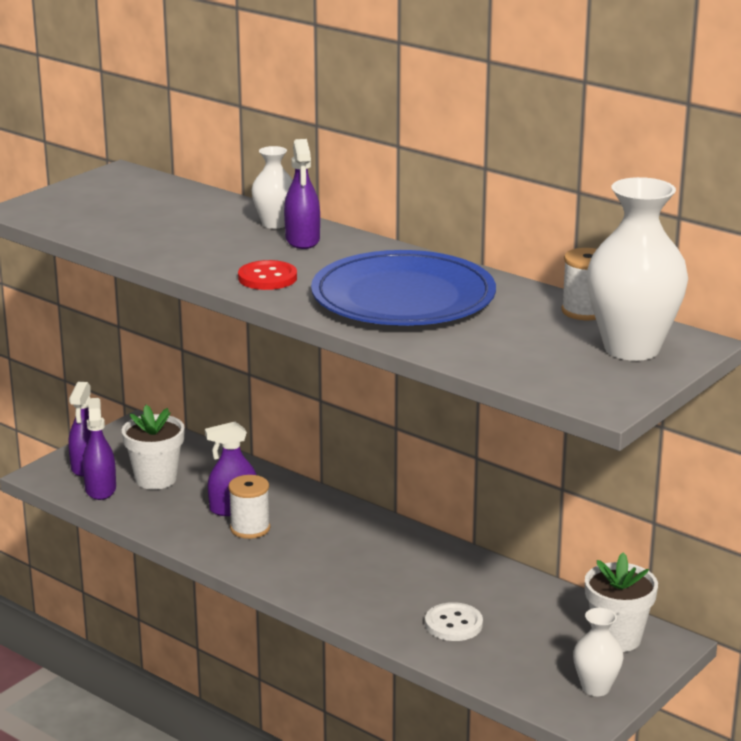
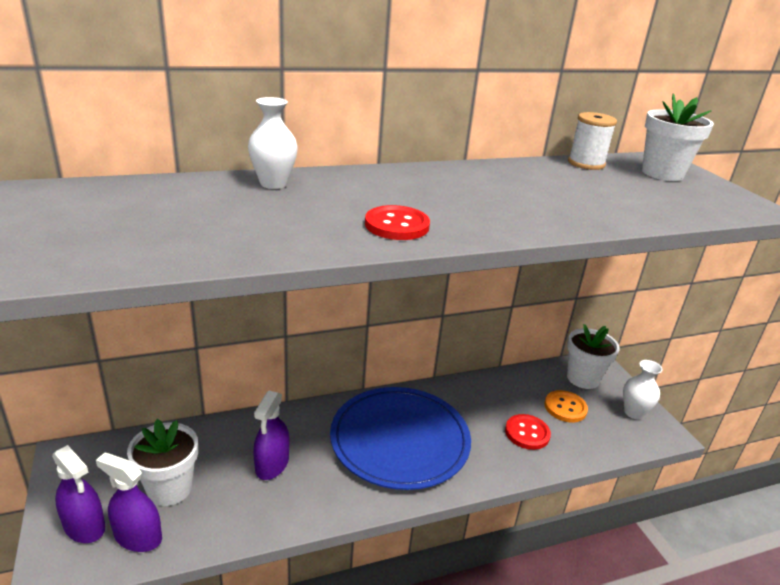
camera: 60 degrees left, 5 degrees up
white spool [228,475,270,539] -> none
purple spray bottle [284,139,320,249] -> none
blue plate [311,250,496,326] -> blue plate moved to [330,387,471,490]
white button [425,602,483,641] -> red button [505,414,551,450]
white vase [587,177,688,361] -> white flower pot [642,93,714,181]
none -> orange button [544,390,588,422]

